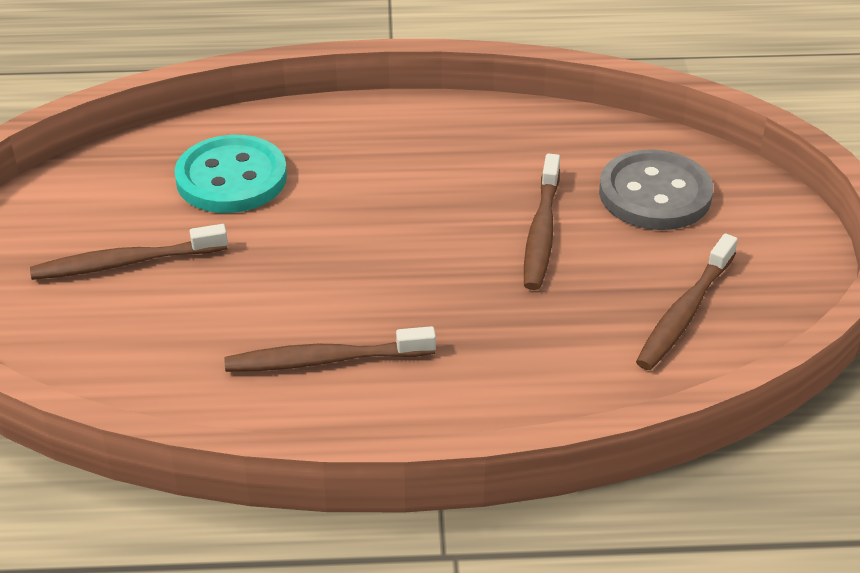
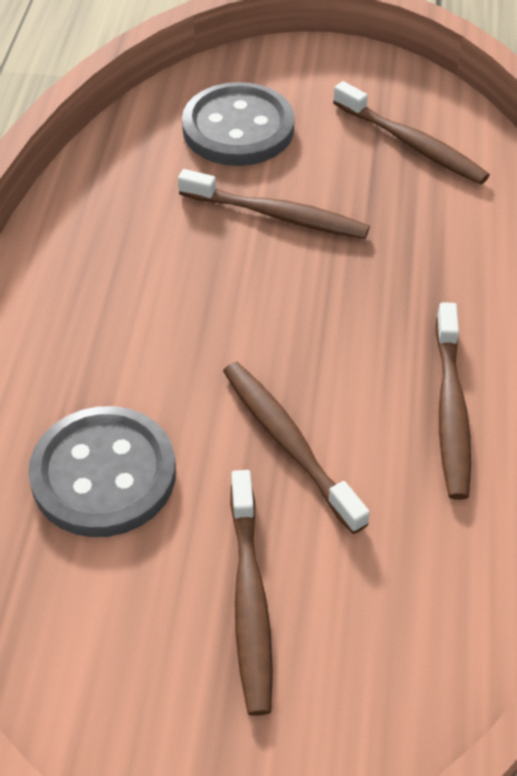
camera: 80 degrees left, 10 degrees up
turquoise button [174,135,287,213] -> grey button [28,406,176,537]
none -> brown toothbrush [223,362,370,534]

